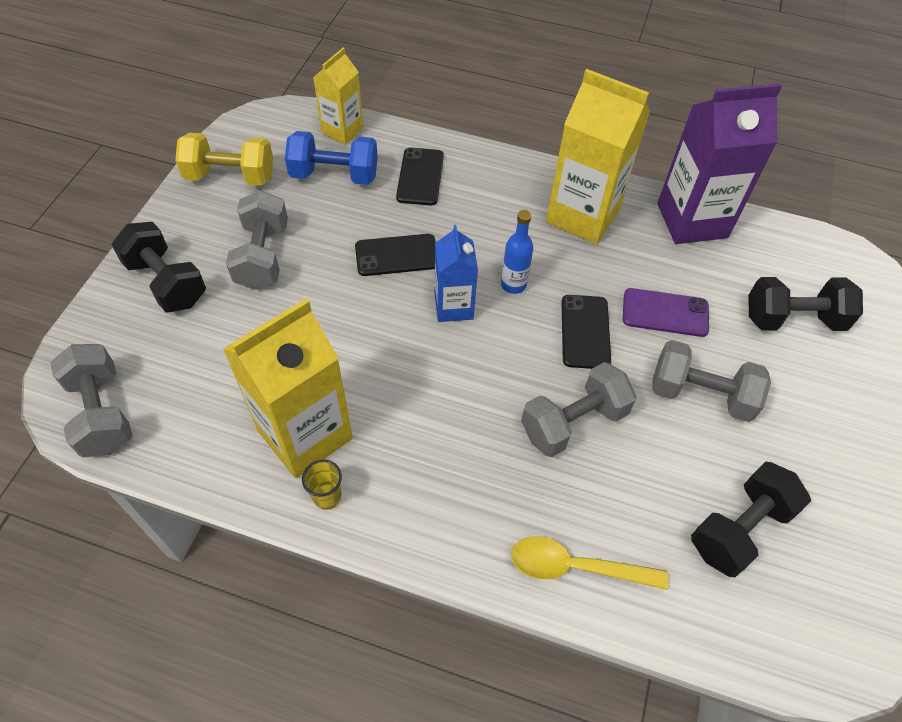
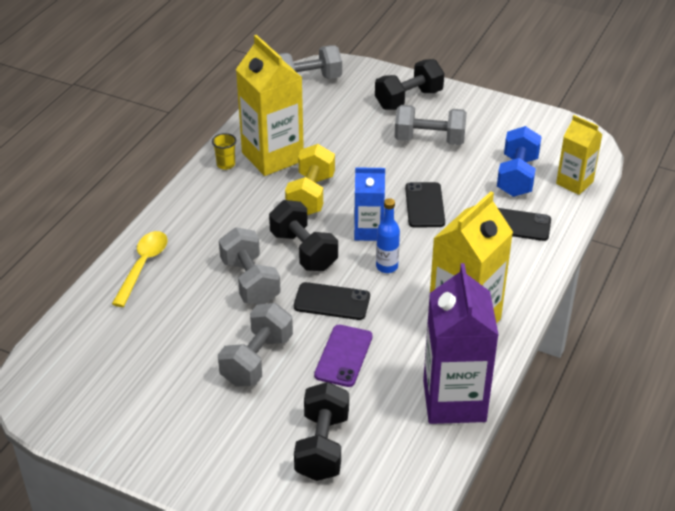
camera: 100 degrees right, 15 degrees down
yellow dumbbell [175,133,273,186] -> yellow dumbbell moved to [285,144,335,215]
black dumbbell [691,462,811,577] -> black dumbbell moved to [269,200,338,271]

